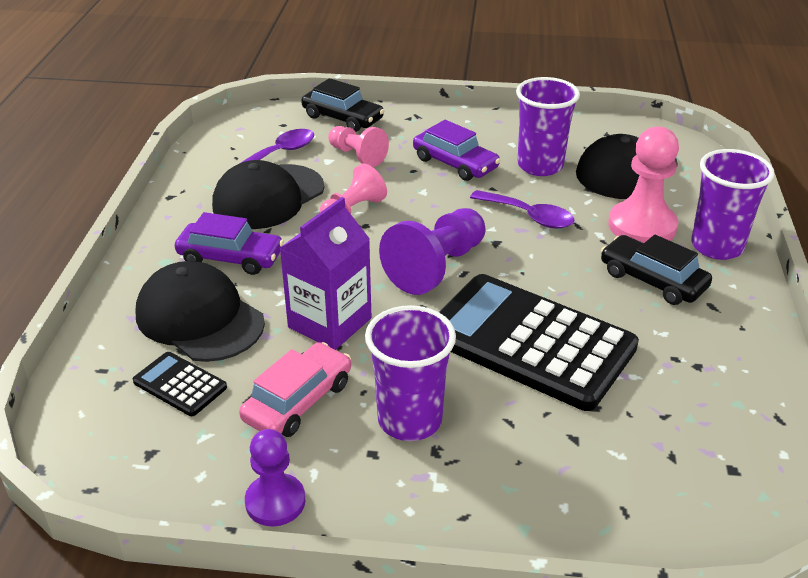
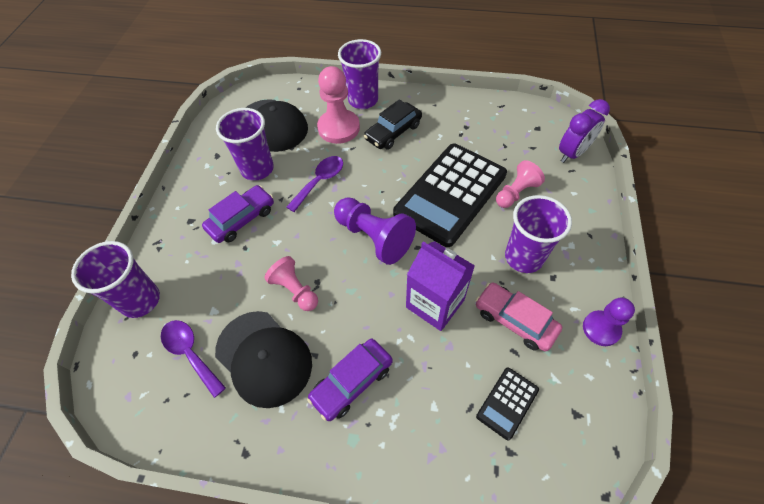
camera: 85 degrees left, 20 degrees up
black cap [136,261,265,362] -> none
purple car [175,212,284,275] -> purple car turned 150 degrees counterclockwise [307,338,393,421]
black car [301,78,384,132] -> purple cup [71,241,160,318]
pink pawn [328,126,389,167] -> pink pawn moved to [496,160,545,208]
none -> purple clock [559,99,610,163]

